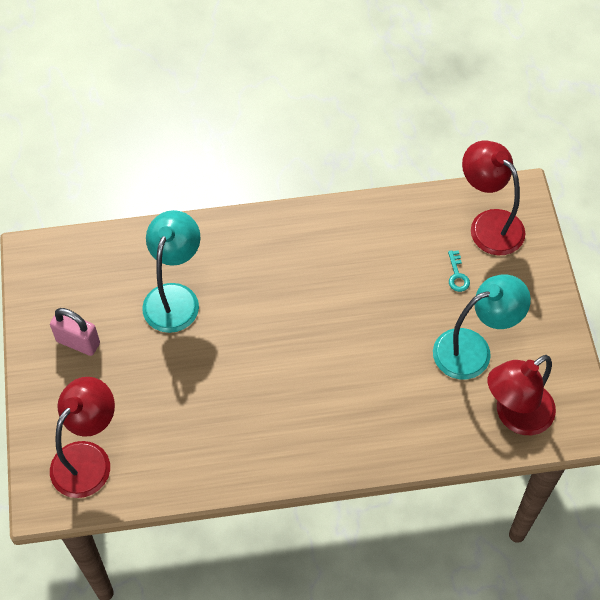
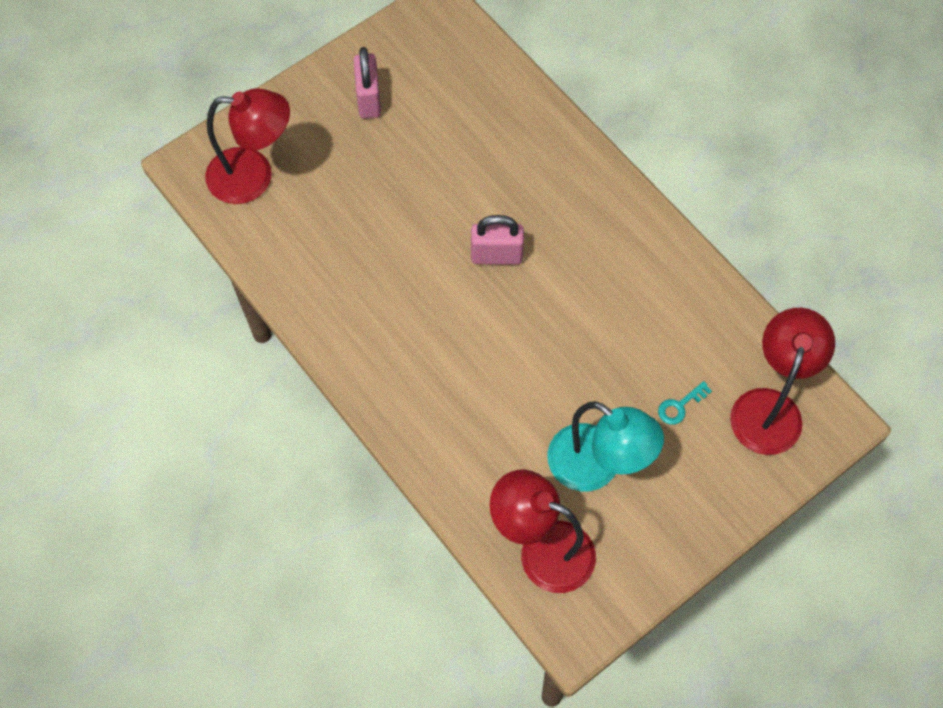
camera: 60 degrees right, 5 degrees up
turquoise lamp [142,210,200,333] -> none
none -> pink padlock [471,215,524,265]

